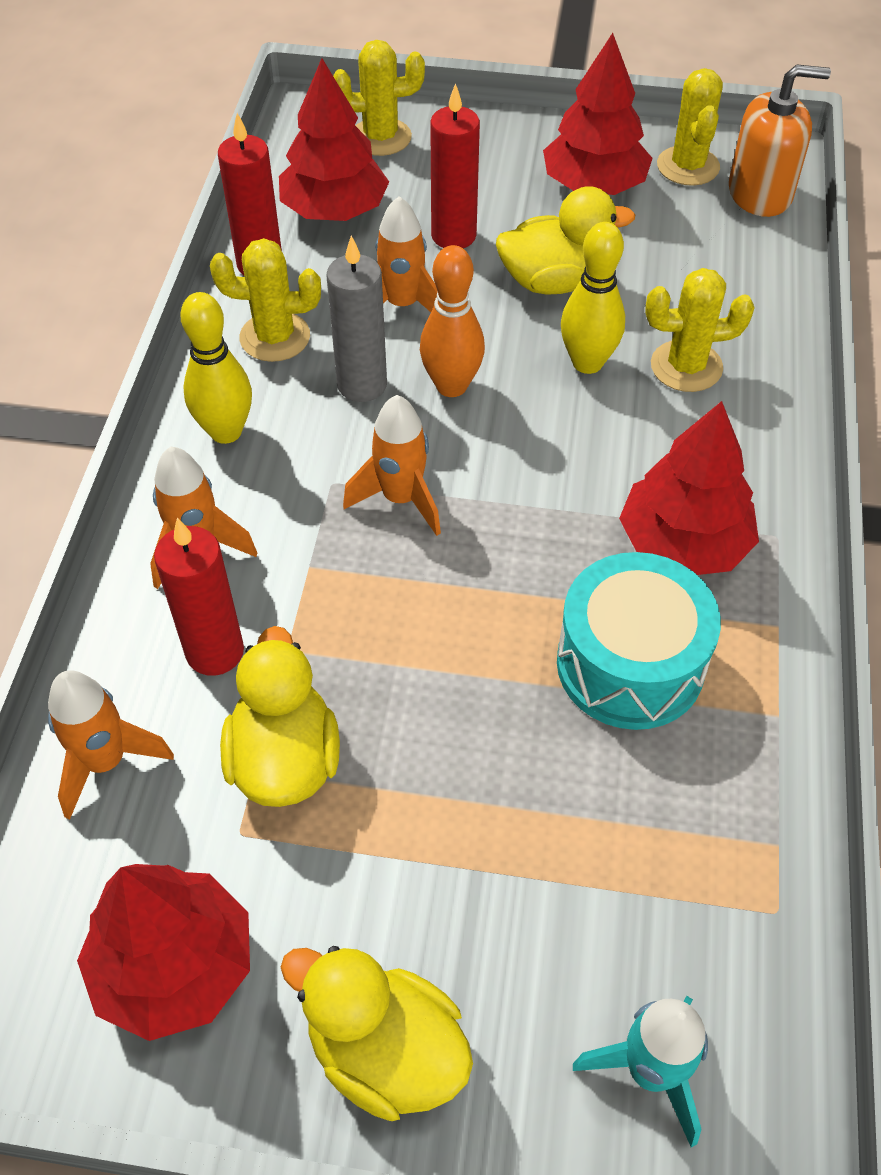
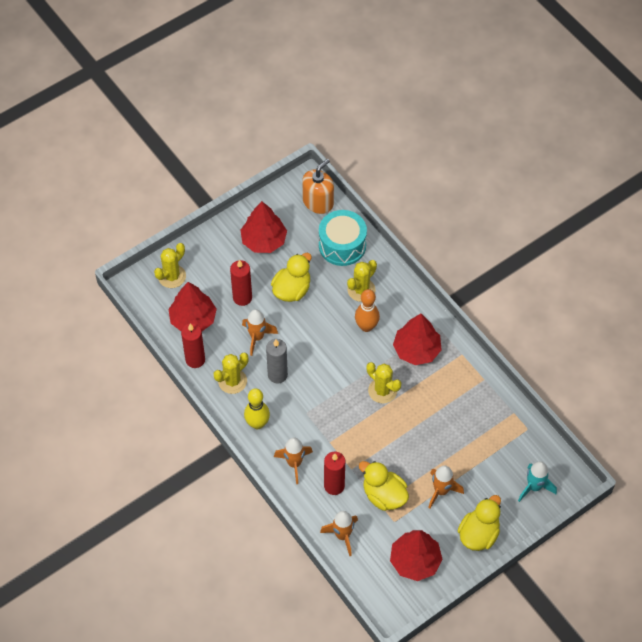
camera: 45 degrees left, 5 degrees up
yellow duck [281,946,473,1121] -> yellow duck turned 135 degrees clockwise [458,495,501,551]
orange rocket [343,395,441,536] -> orange rocket moved to [428,465,464,509]
orange bowling pin [420,245,485,397] -> orange bowling pin moved to [355,289,380,332]
turquoise drum [557,552,721,730] -> turquoise drum moved to [319,210,367,266]
yellow bowling pin [561,222,625,374] -> none
yellow cactus [657,68,723,186] -> yellow cactus moved to [367,362,401,404]

